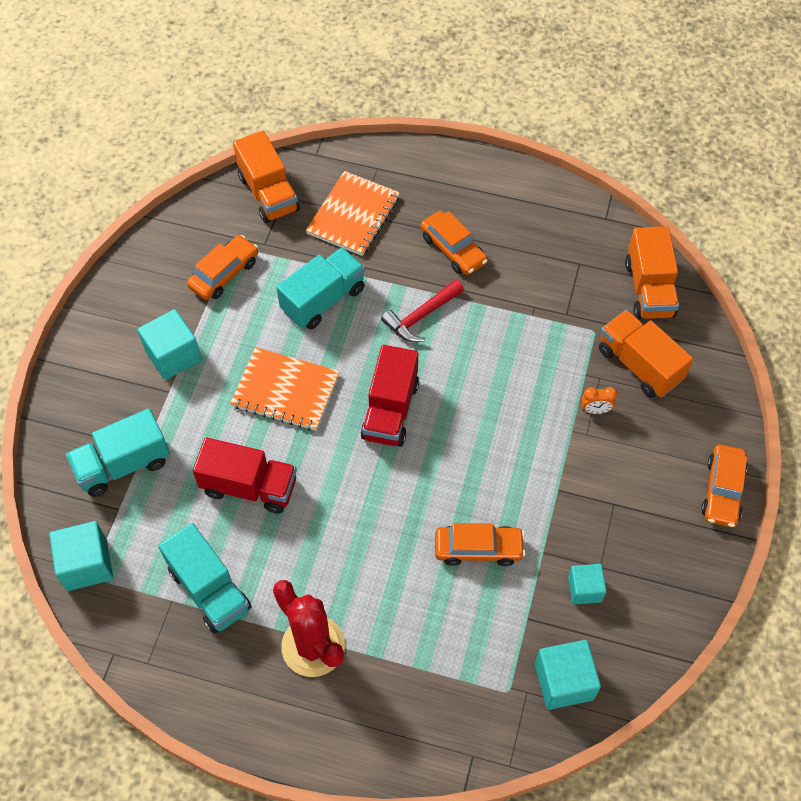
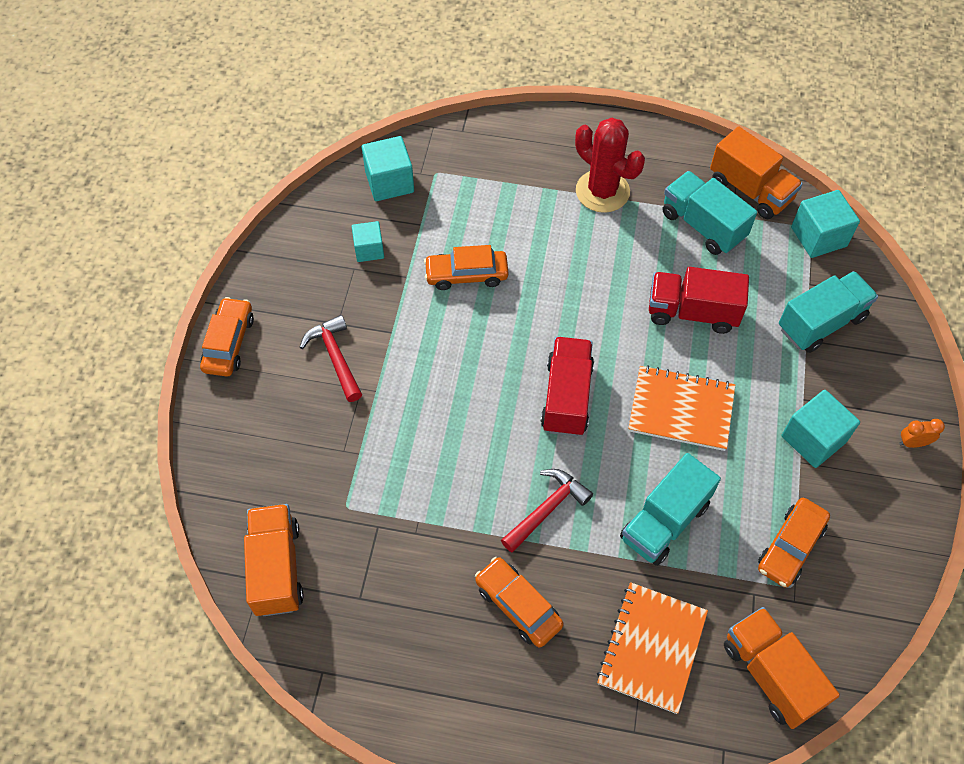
camera: 175 degrees right, 0 degrees up
orange clock [582,387,617,414] -> orange clock moved to [899,419,945,448]
orange truck [599,310,693,398] -> orange truck moved to [710,127,803,219]
none -> red hammer [300,315,362,402]

